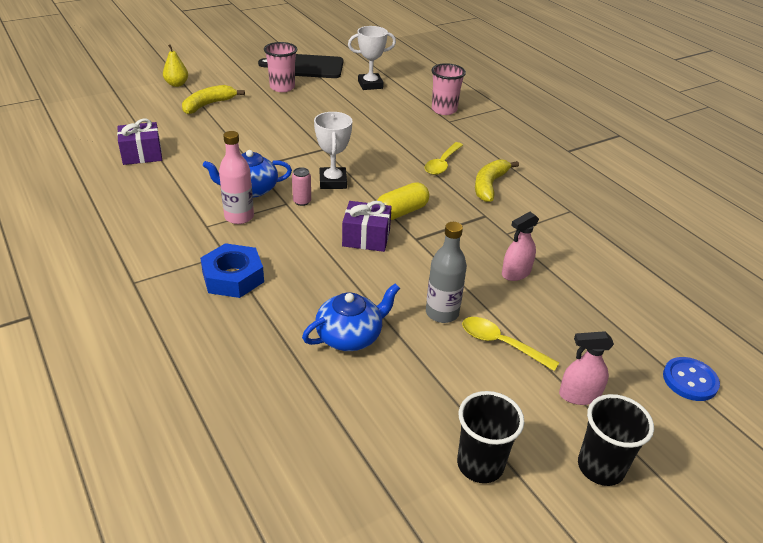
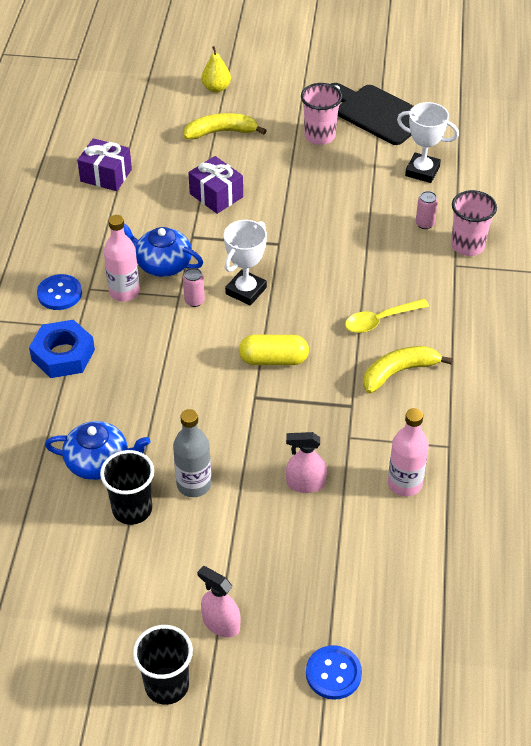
camera: 40 degrees right, 10 degrees up
purple gift [342,201,392,252] -> purple gift moved to [188,156,243,214]
black cup [457,391,524,483] -> black cup moved to [100,450,154,525]
yellow spoon [462,317,559,371] -> none
none -> blue button [37,274,82,310]
none -> pink bottle [388,408,429,496]
none -> pink can [416,191,438,229]

